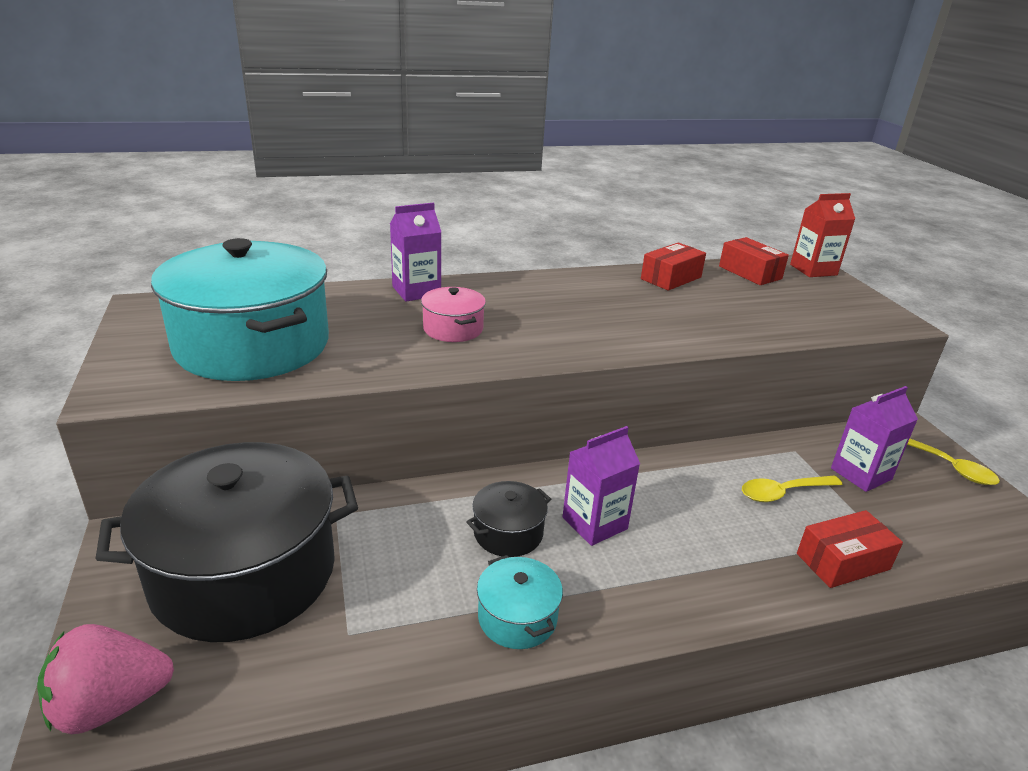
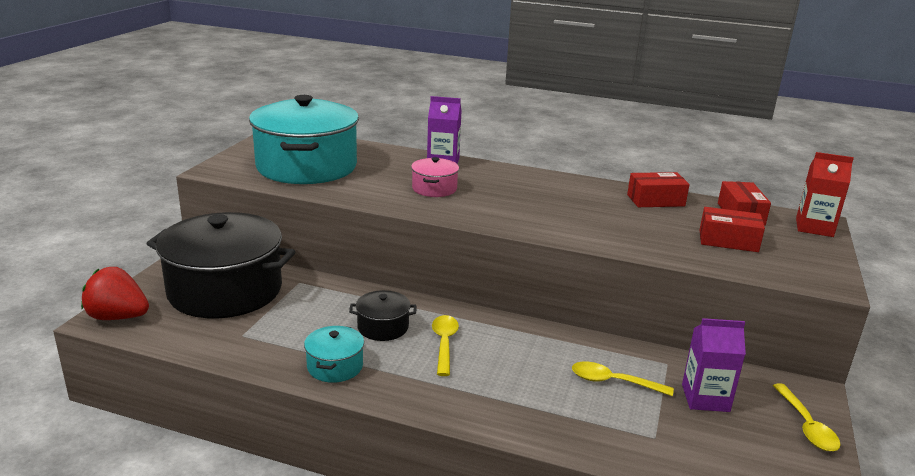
camera: 35 degrees right, 5 degrees down
pink strawberry [37,624,174,734] -> red strawberry [81,267,149,320]
purple carton [563,426,640,546] -> yellow spoon [432,315,459,376]
red box [797,510,903,588] -> red box moved to [700,207,765,252]

